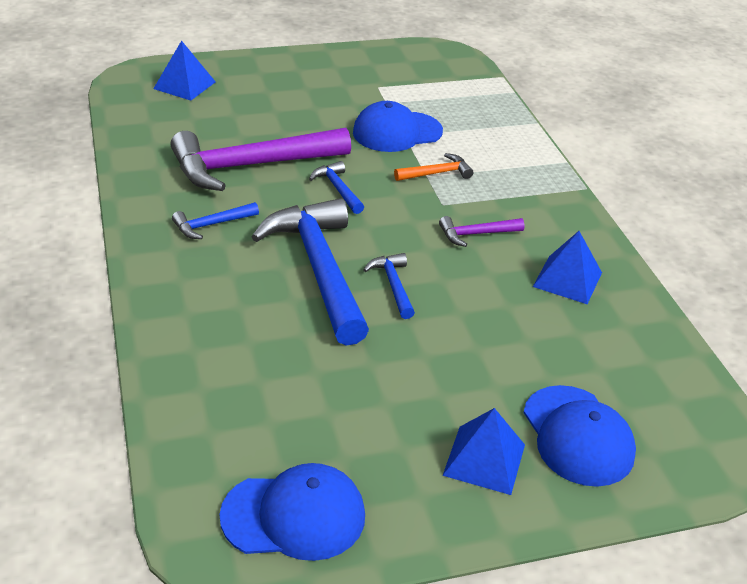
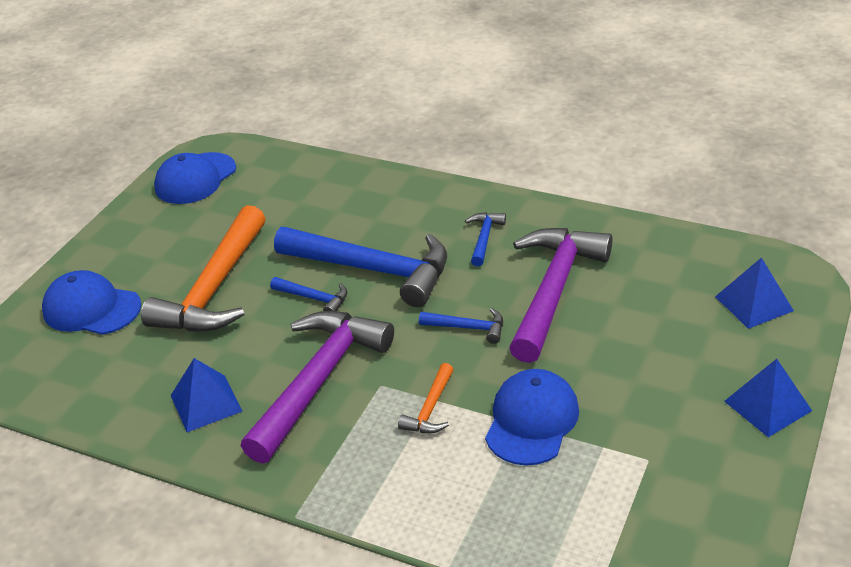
camera: 135 degrees right, 0 degrees up
purple hammer [439,216,524,247] -> purple hammer [241,311,394,464], size x2.26
blue pyramid [443,408,525,495] -> blue pyramid moved to [724,359,812,437]
none -> orange hammer [141,205,266,332]

